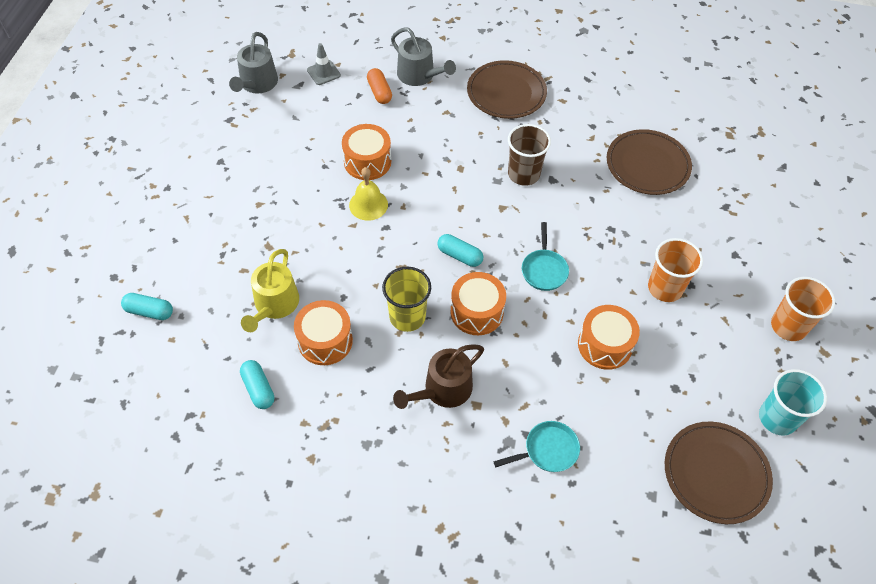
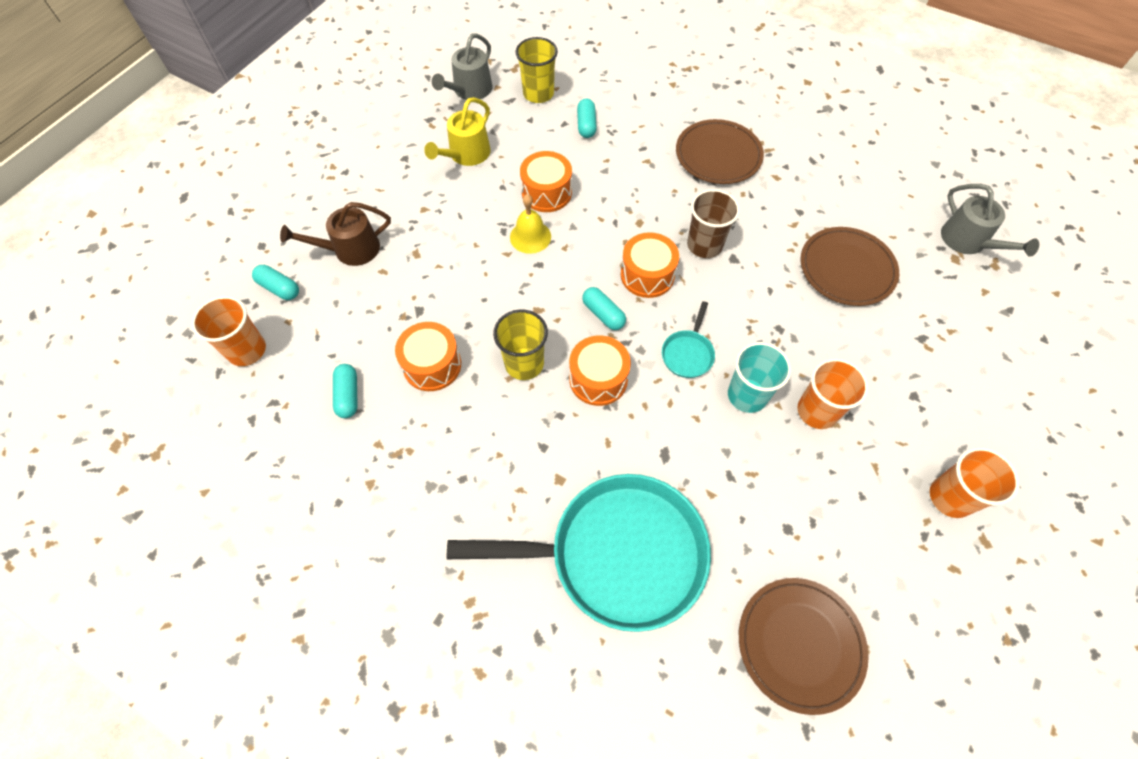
camera: 20 degrees right, 5 degrees up
yellow watering can [241,249,299,332] -> yellow watering can moved to [424,97,491,166]
grey traffic cone [307,43,341,85] -> yellow cup [515,37,558,103]
orange capsule [367,68,392,104] -> turquoise capsule [577,99,597,138]
grey watering can [391,28,456,86] -> grey watering can moved to [941,184,1039,257]
brown watering can [393,344,484,409] -> brown watering can moved to [280,202,391,266]
turquoise pan [493,421,580,472] -> turquoise pan [447,474,711,632], size x2.49
orange drum [578,305,640,370] -> orange drum moved to [621,232,679,298]
turquoise cup [759,369,827,435] -> turquoise cup moved to [728,342,792,413]
none -> orange cup [191,296,266,366]

